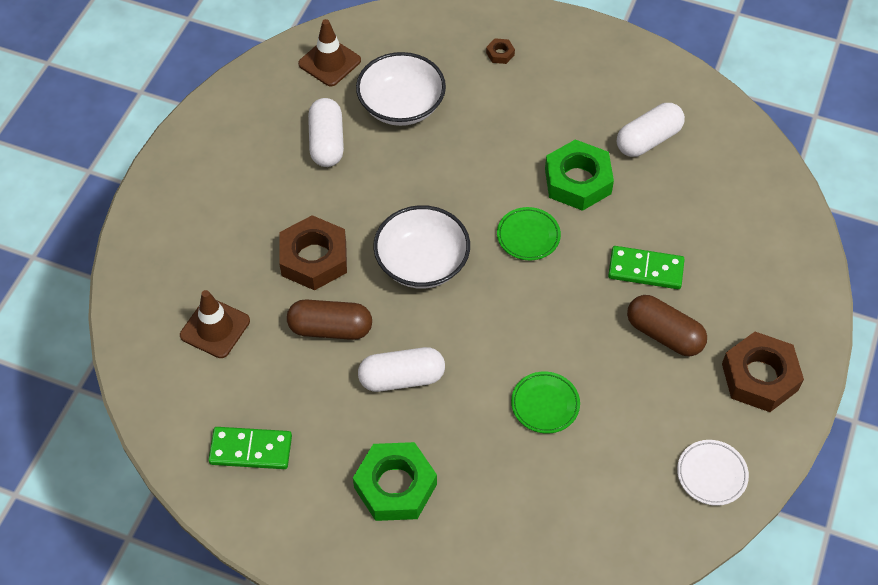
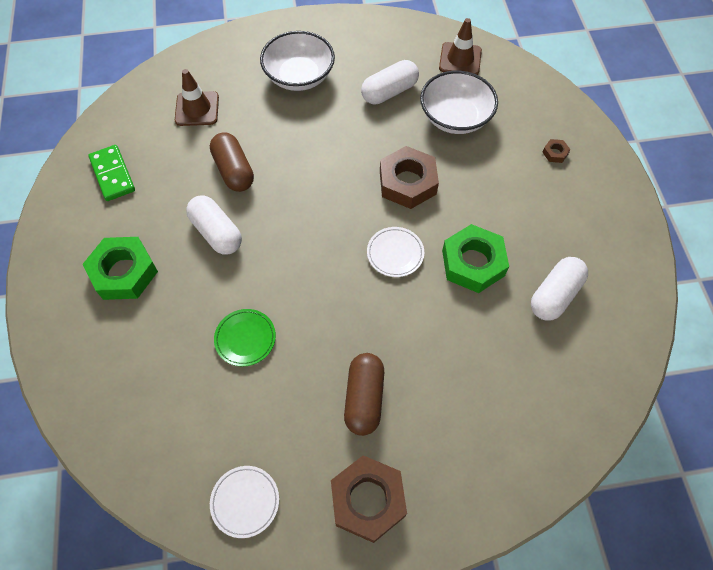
camera: 60 degrees right, 5 degrees up
brown nut [279,215,347,290] -> brown nut moved to [380,146,439,209]
white bowl [373,205,470,289] -> white bowl moved to [260,31,335,91]
green plate [497,207,561,260] -> white plate [367,227,424,277]
green domino [608,246,685,289] -> none
white capsule [617,103,685,157] -> white capsule turned 75 degrees counterclockwise [531,257,588,321]

